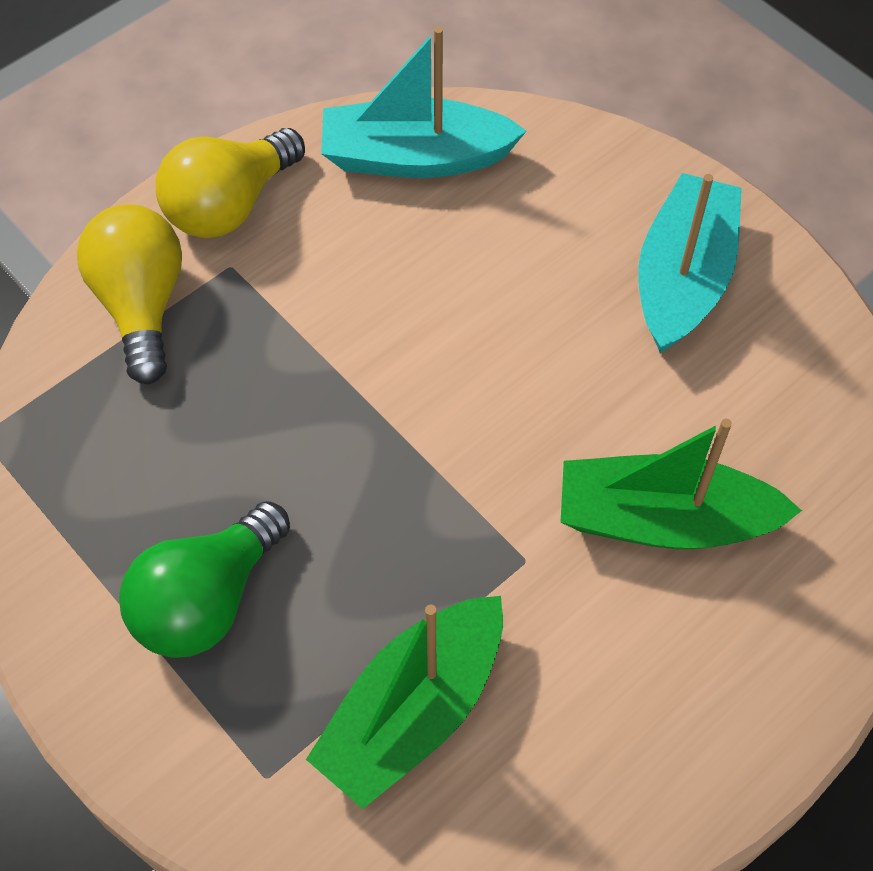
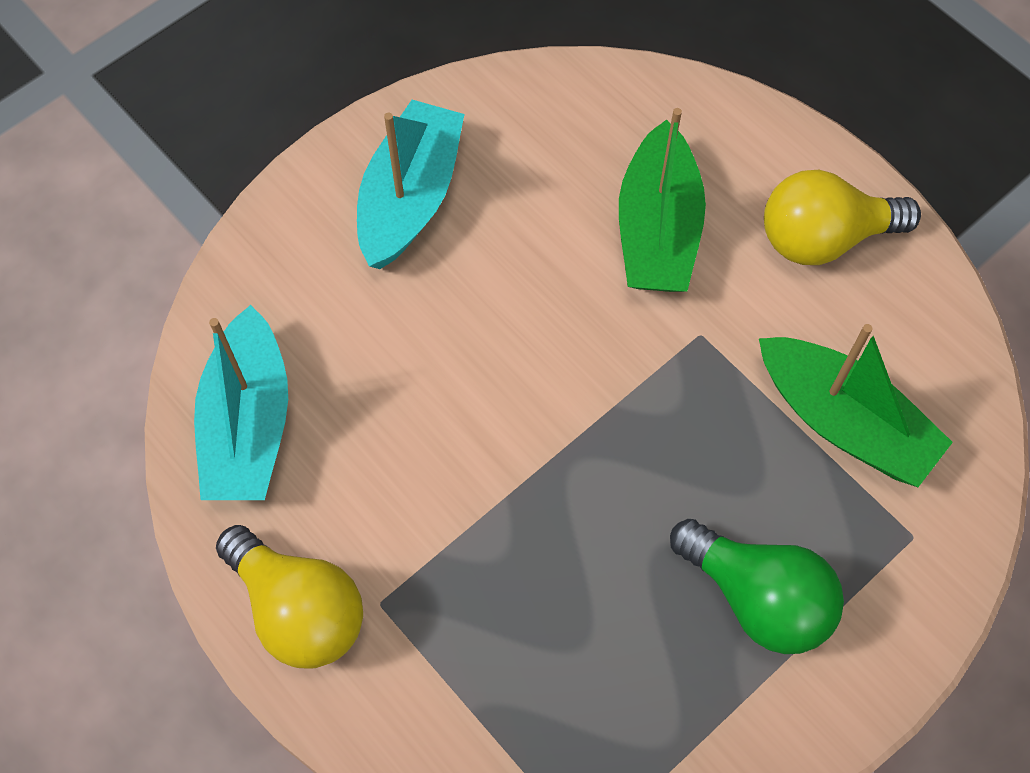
camera: 90 degrees left, 5 degrees up
yellow light bulb [77,205,182,384] -> yellow light bulb moved to [764,170,921,265]
turquoise boat [638,173,742,353] -> turquoise boat turned 90 degrees clockwise [357,100,465,269]

